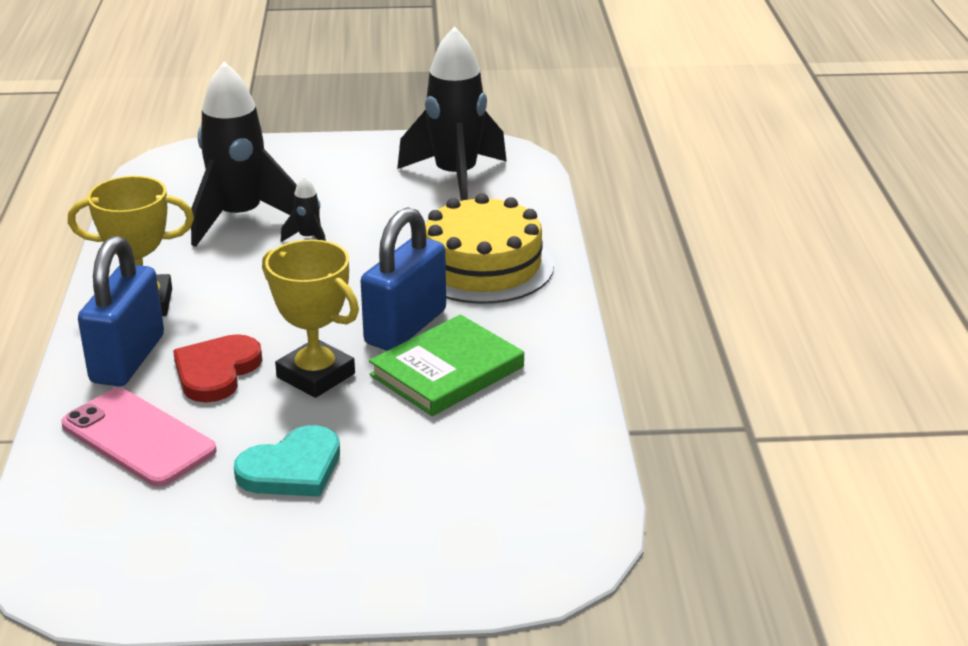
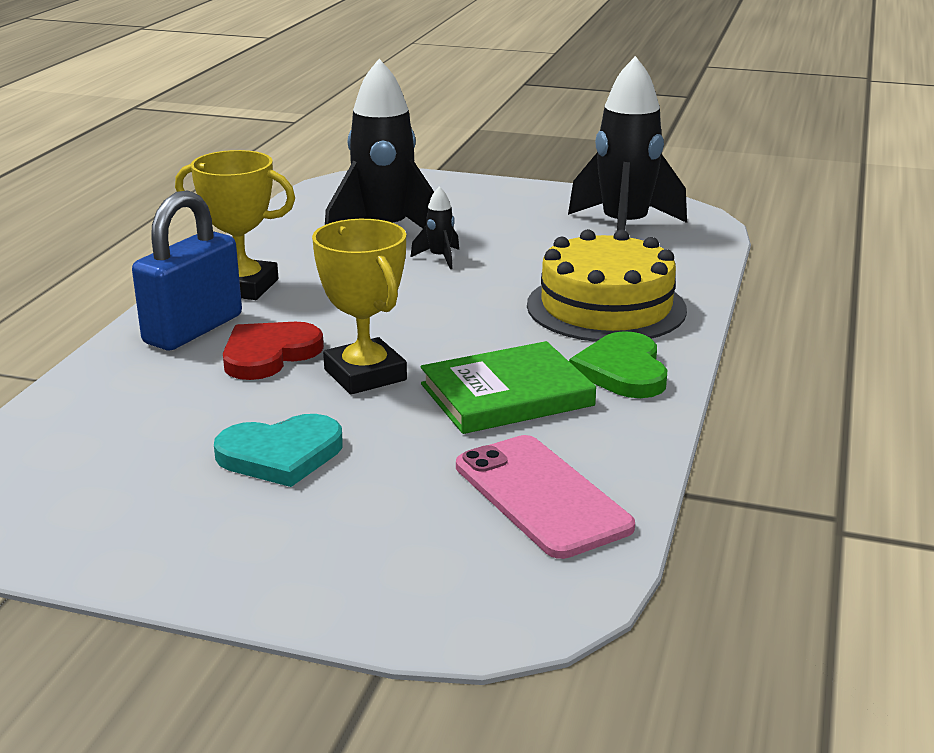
camera: 20 degrees right, 5 degrees down
pink phone [61,388,217,487] -> pink phone moved to [456,435,635,559]
blue padlock [361,207,446,351] -> none
none -> green heart [569,331,667,398]

